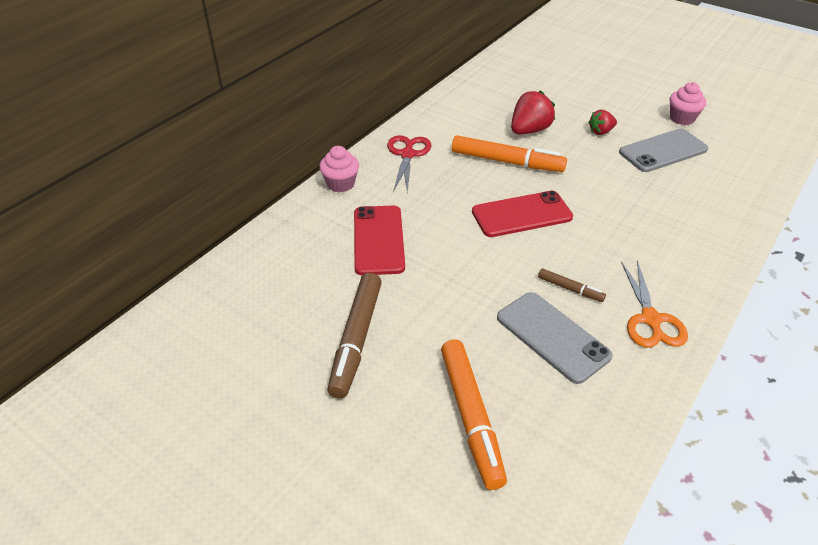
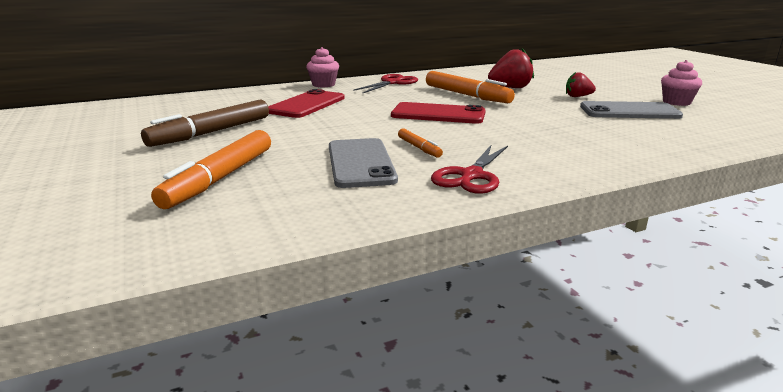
camera: 30 degrees right, 20 degrees down
brown marker [538,268,606,302] -> orange marker [398,128,443,157]
orange scissors [621,260,688,348] -> red scissors [431,145,508,194]

